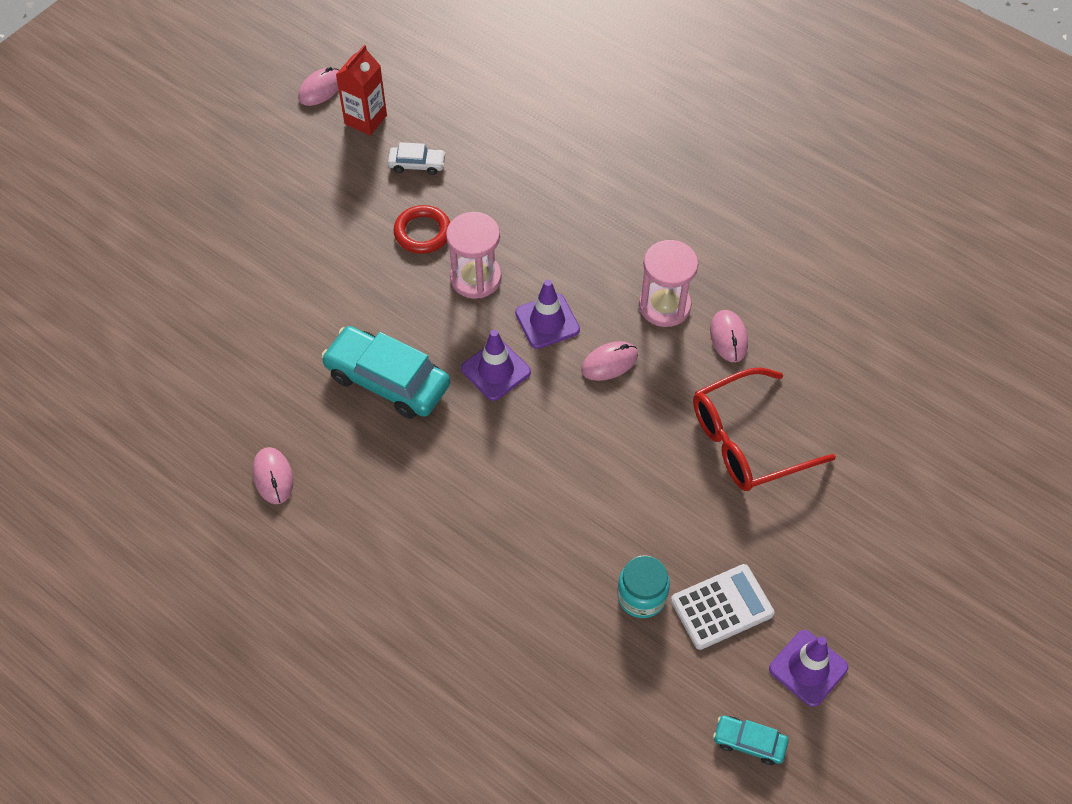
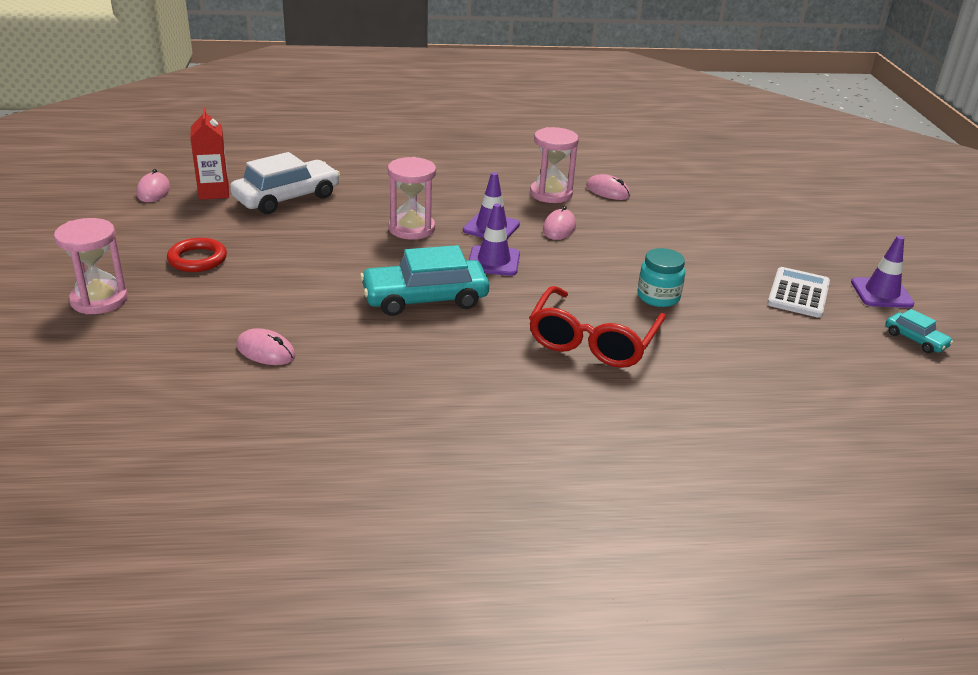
camera: 45 degrees left, 25 degrees down
pink mouse [253,447,293,504] -> pink mouse moved to [237,328,295,365]
white car [388,142,446,175] -> white car [230,152,340,214], size x2.03
red ring [393,205,450,254] -> red ring moved to [167,238,227,272]
turquoise jar [617,555,670,618] -> turquoise jar moved to [637,248,685,307]
red glasses [693,367,836,491] -> red glasses moved to [529,286,666,368]
turquoise car [713,716,789,765] -> turquoise car turned 105 degrees counterclockwise [885,309,953,353]
none -> pink hourglass [54,218,128,314]

